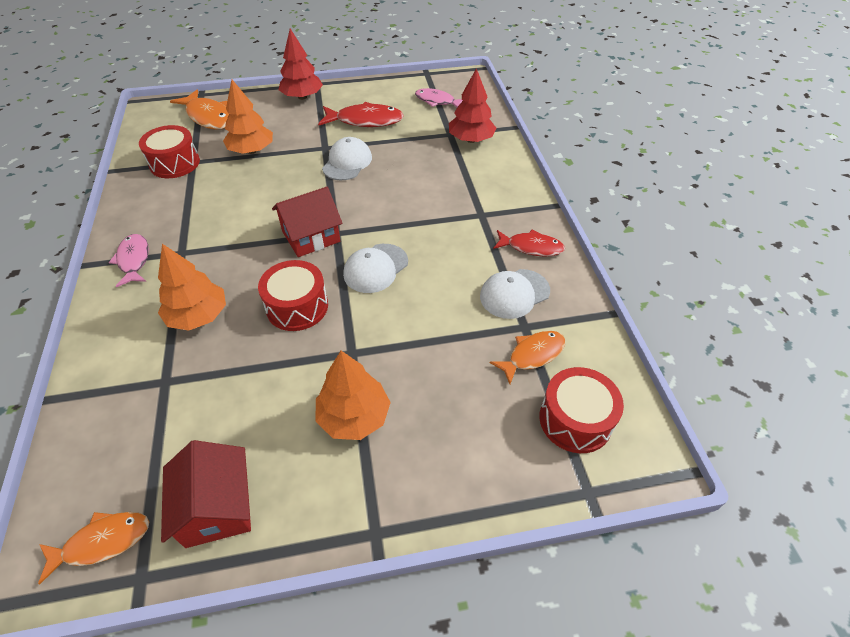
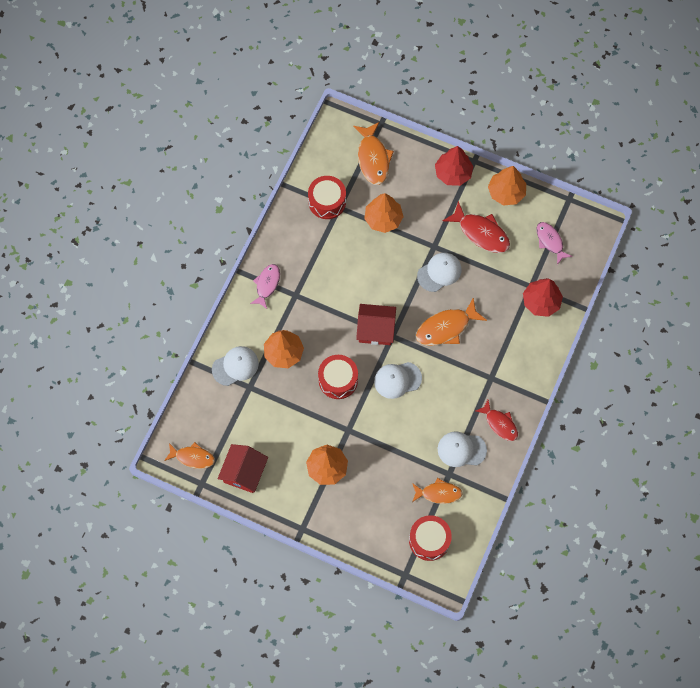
camera: 35 degrees right, 20 degrees up
none -> white cap [212,346,259,386]
none -> orange fish [416,298,487,346]
none -> orange tree [488,166,526,205]

